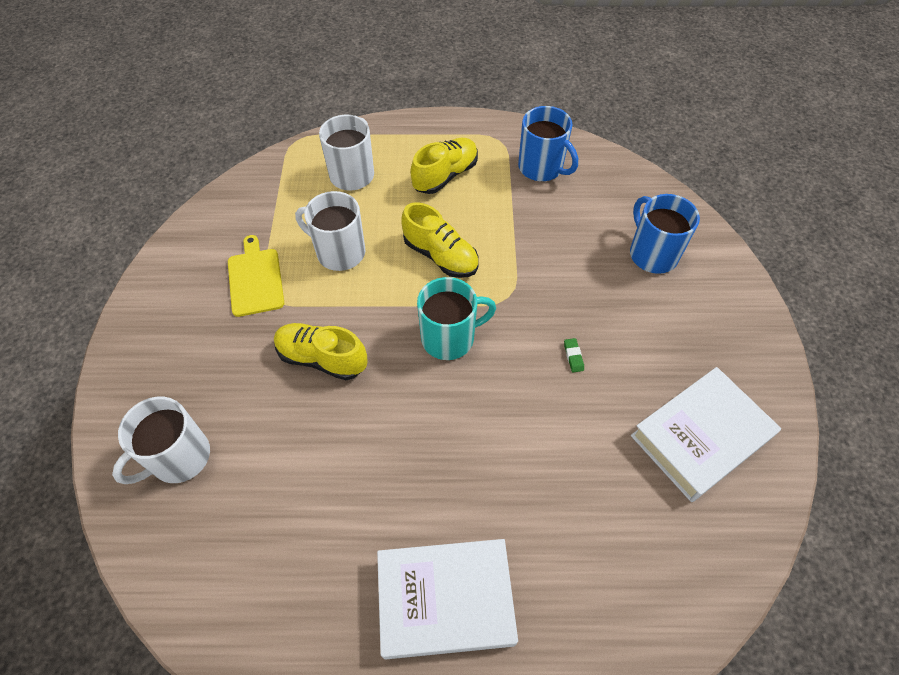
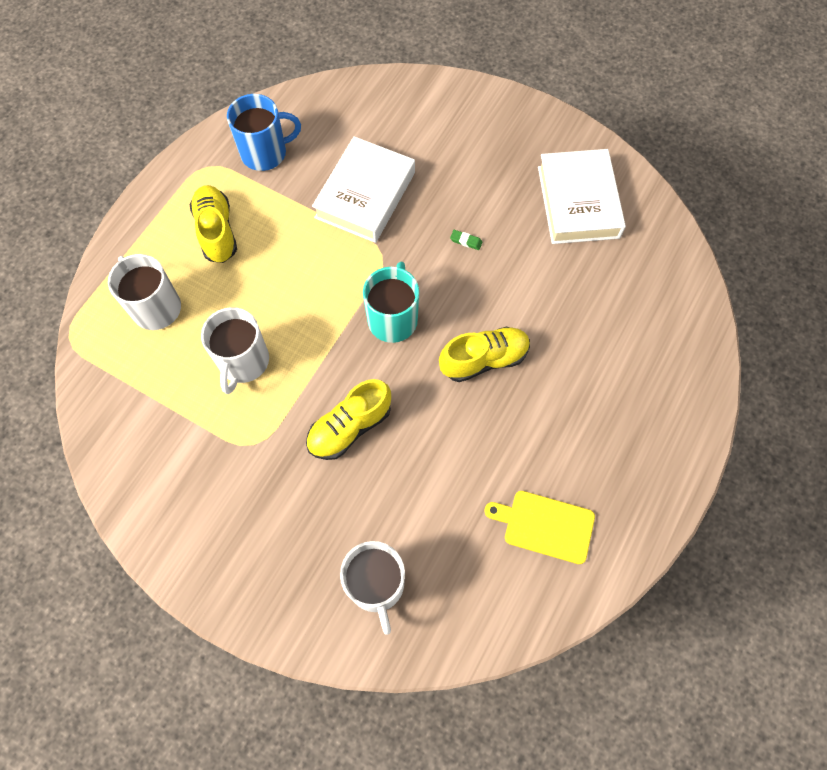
camera: 60 degrees left, 10 degrees up
yellow cutting board [228,235,284,317] -> yellow cutting board moved to [484,491,595,564]
white mug [295,191,365,271] -> white mug turned 45 degrees counterclockwise [201,307,269,394]
white book [377,539,518,659] -> white book moved to [312,136,415,243]
yellow shoe [401,202,479,278] -> yellow shoe moved to [439,327,530,382]
blue mug [630,194,700,274] -> none

